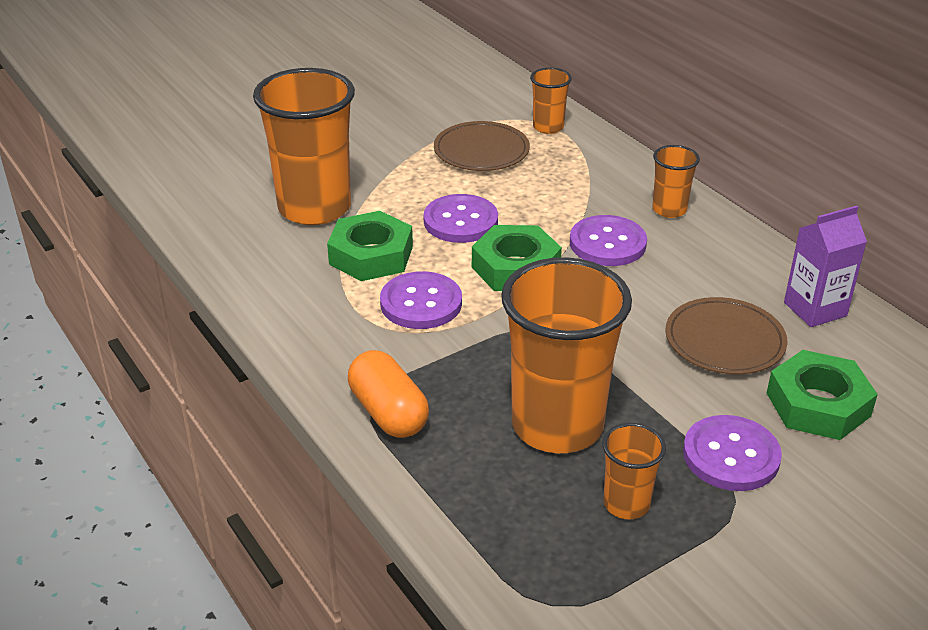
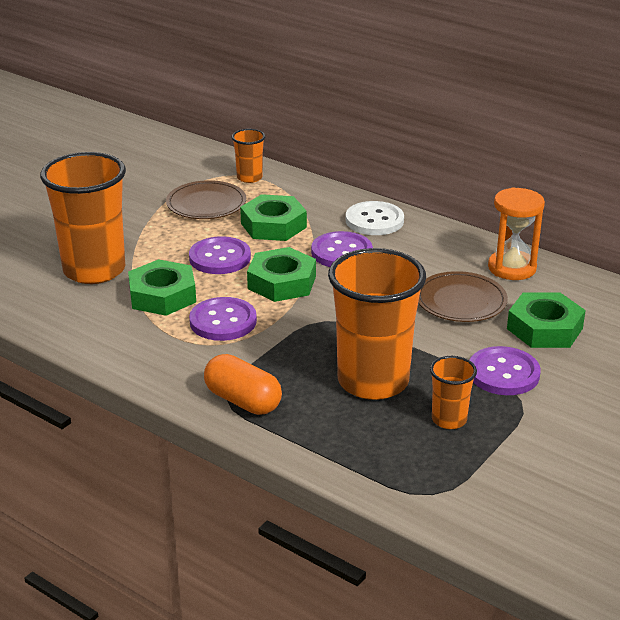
camera: 20 degrees left, 5 degrees down
orange cup [652,145,700,218] -> white button [346,201,404,235]
purple carton [784,206,867,327] -> orange hourglass [488,187,545,280]
none -> green nut [240,194,307,241]

